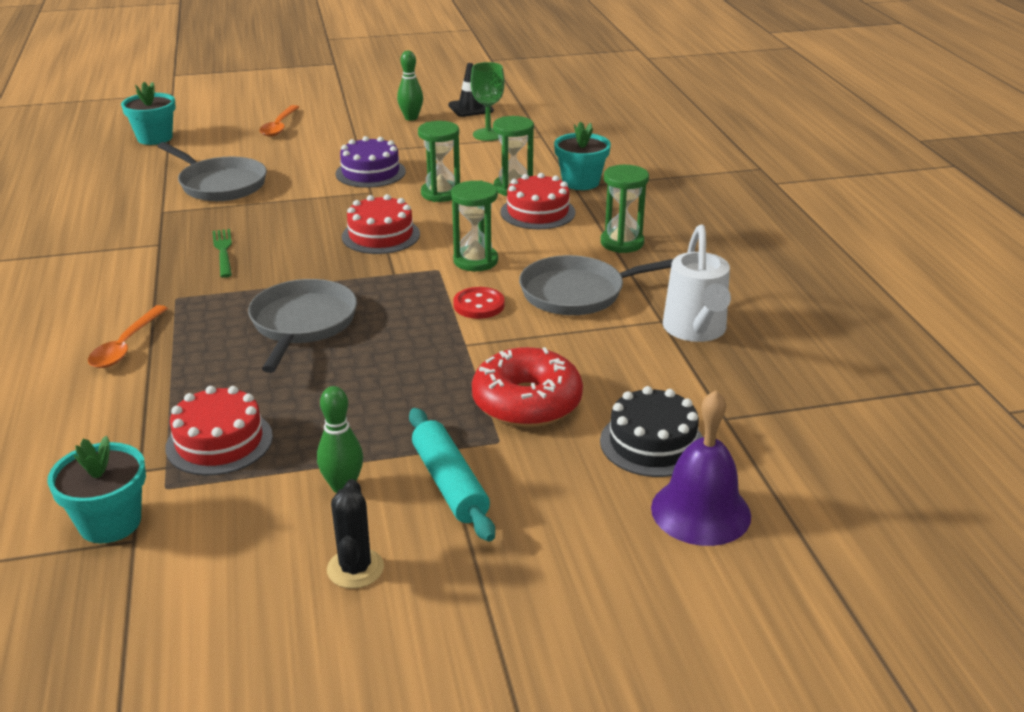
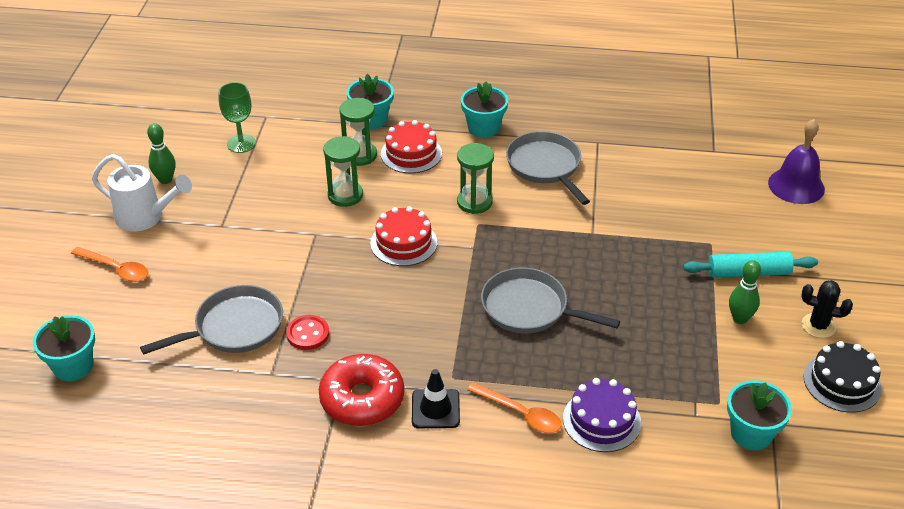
camera: 70 degrees left, 10 degrees up
red cake [165,386,273,476] -> none
green fork [213,229,232,278] -> none
purple cake [336,136,406,188] -> purple cake moved to [563,378,641,452]
black traffic cone [448,63,494,117] -> black traffic cone moved to [412,369,460,428]
red button [454,287,504,319] -> red button moved to [286,315,329,350]
red donut [472,347,583,427] -> red donut moved to [319,354,404,426]
grey pan [519,255,673,315] -> grey pan turned 150 degrees clockwise [506,131,590,205]
black cake [600,386,703,477] -> black cake moved to [804,341,882,413]
green hourglass [601,165,649,253] -> turquoise flower pot [461,82,508,138]
white watering can [663,224,731,342] -> white watering can moved to [92,154,192,232]

